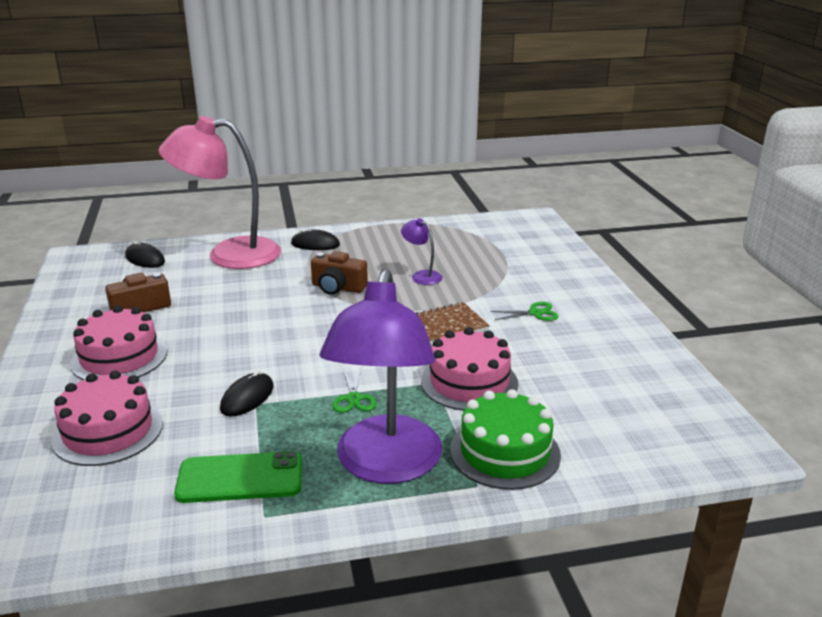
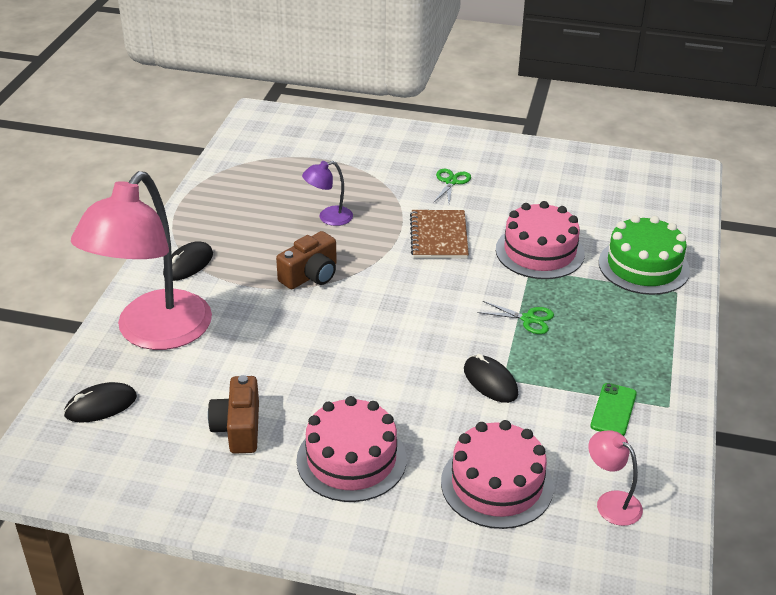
camera: 65 degrees left, 10 degrees up
green phone [174,451,302,503] -> green phone [590,383,637,436], size x0.62
purple lamp [320,269,442,484] -> none
none -> pink lamp [589,431,643,526]

